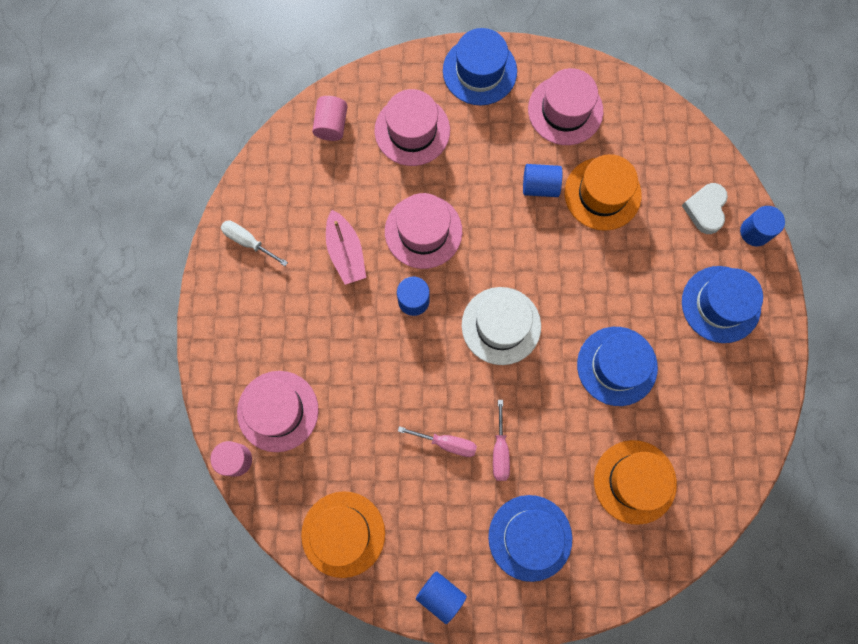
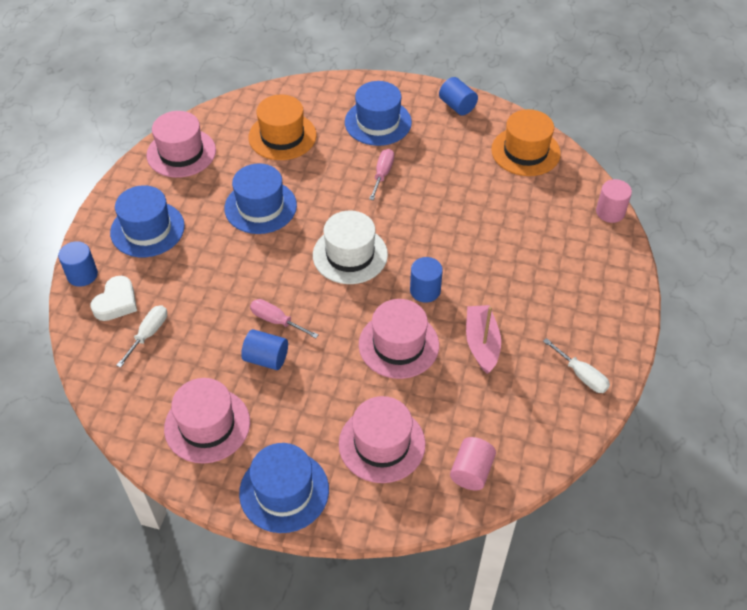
camera: 165 degrees left, 25 degrees down
pink hat [237,371,319,452] -> pink hat moved to [146,111,216,178]
pink screwdriver [398,426,477,457] -> pink screwdriver moved to [250,299,318,339]
orange hat [565,154,642,231] -> none
none -> white screwdriver [116,305,167,368]

